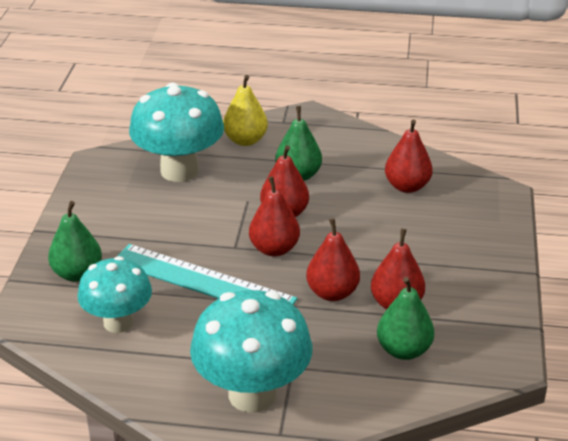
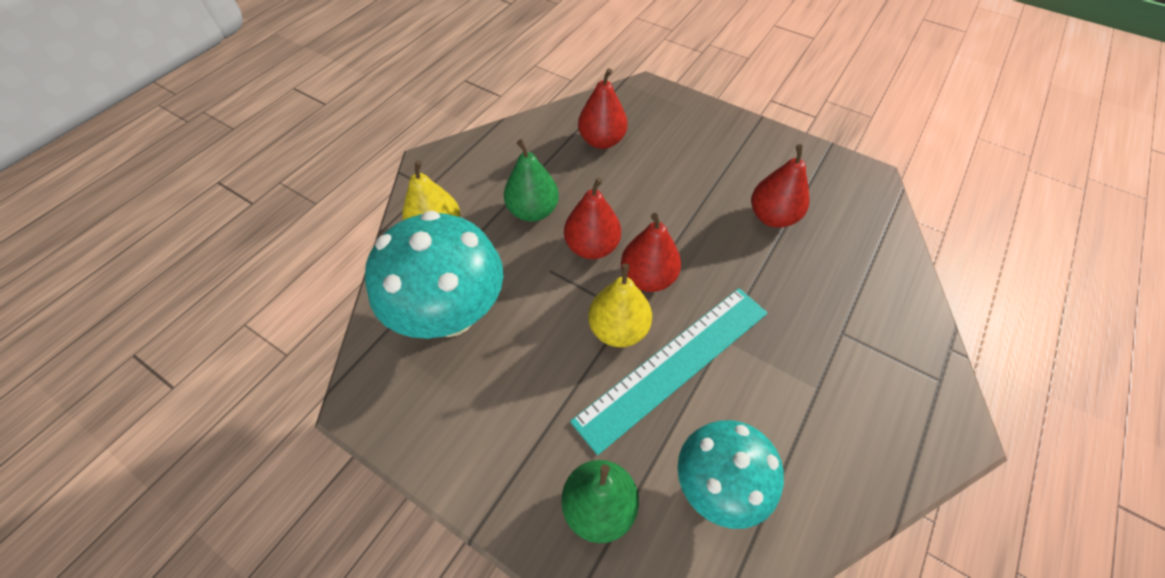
camera: 65 degrees left, 20 degrees up
turquoise mushroom [190,290,312,413] -> none
red pear [306,218,360,301] -> none
green pear [377,277,434,360] -> none
none -> yellow pear [588,264,652,347]

